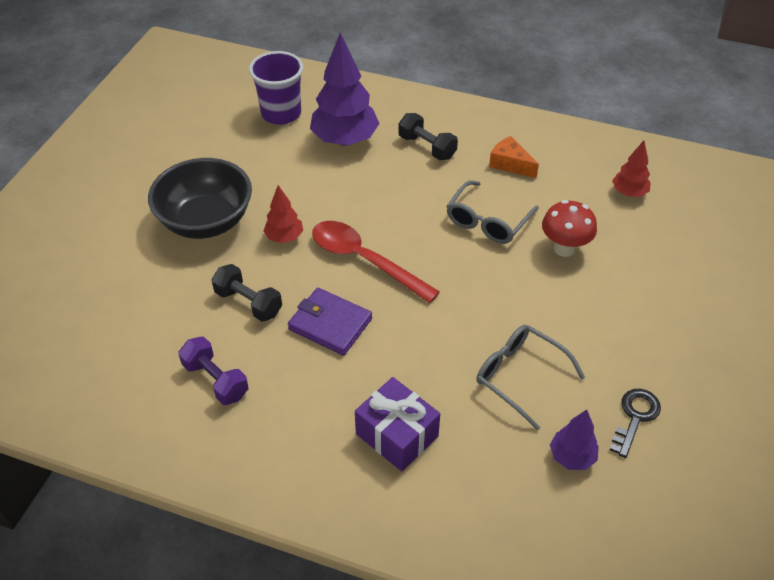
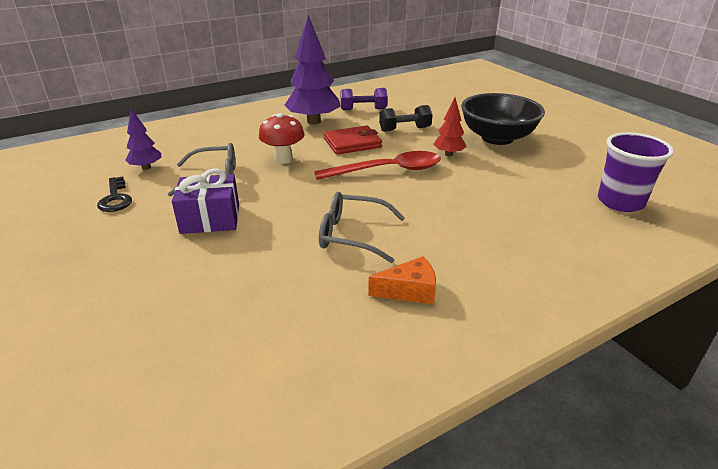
camera: 130 degrees right, 15 degrees down
purple wallet [288,288,372,355] -> red wallet [324,125,382,155]
purple tree [310,33,380,146] -> purple tree moved to [284,15,341,125]
purple gift [355,377,440,472] -> purple gift moved to [172,168,239,234]
black dumbbell [398,113,458,160] -> none
grey glasses [446,181,539,244] -> grey glasses turned 60 degrees counterclockwise [319,192,405,263]
red mushroom [542,200,597,257] -> red mushroom moved to [259,113,304,164]
red tree [612,140,651,197] -> none

